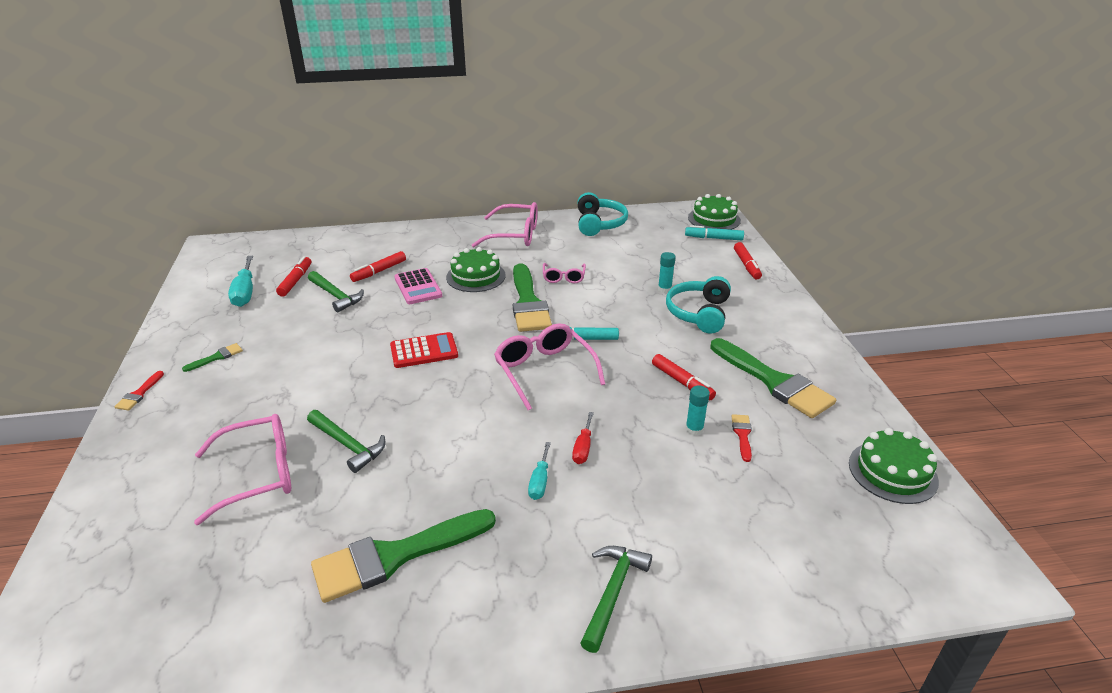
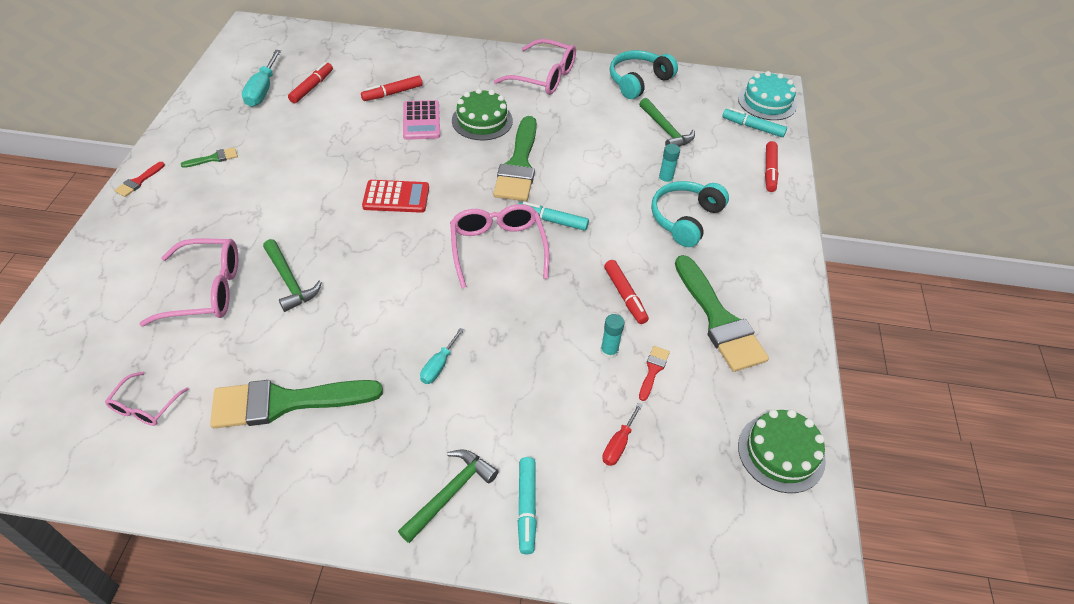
camera: 15 degrees right, 15 degrees up
green hammer [308,271,364,312] -> green hammer moved to [639,98,695,147]
pink glasses [543,263,586,283] -> pink glasses moved to [105,372,189,426]
red screwdriver [572,412,594,464] -> red screwdriver moved to [602,403,643,466]
turquoise headphones [577,192,628,236] -> turquoise headphones turned 150 degrees counterclockwise [610,50,678,99]
green cake [688,194,741,230] -> turquoise cake [738,71,797,120]
none -> turquoise marker [518,457,537,554]

